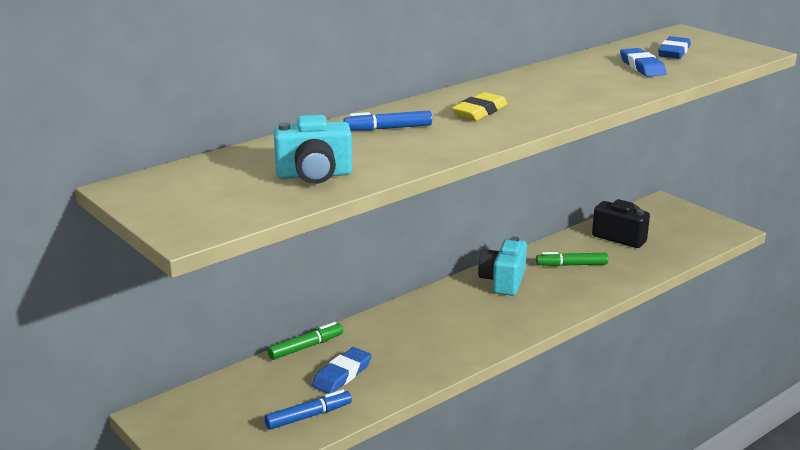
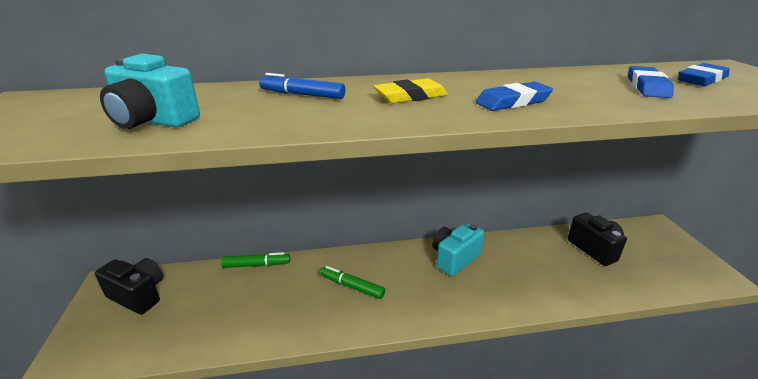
camera: 30 degrees right, 5 degrees up
blue marker [264,390,352,430] -> none
blue eraser [312,347,372,394] -> blue eraser moved to [475,82,553,111]
green marker [536,252,608,266] -> green marker moved to [320,266,385,299]
none -> black camera [95,258,163,314]

